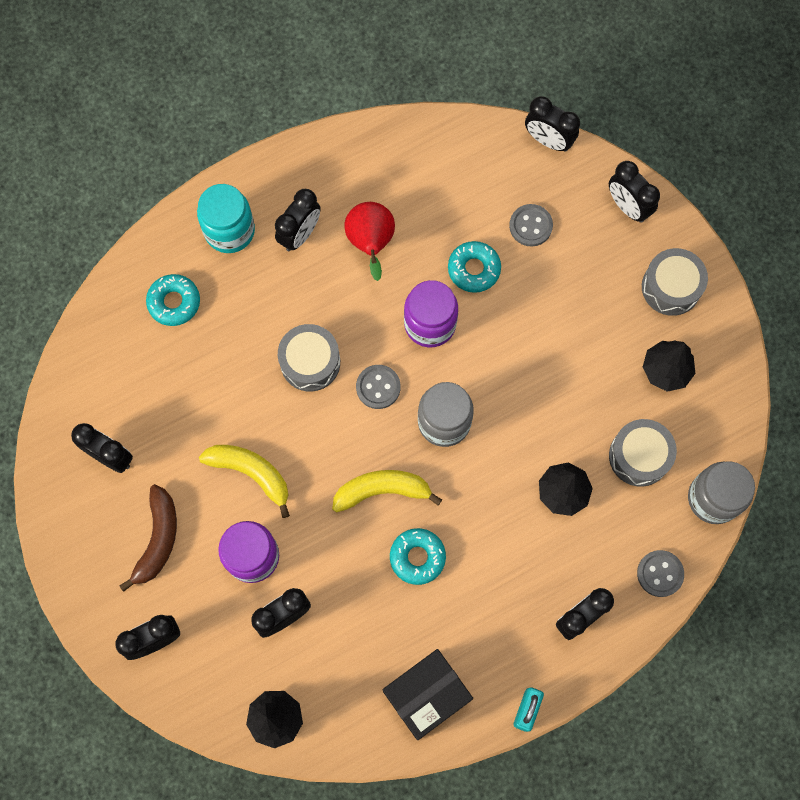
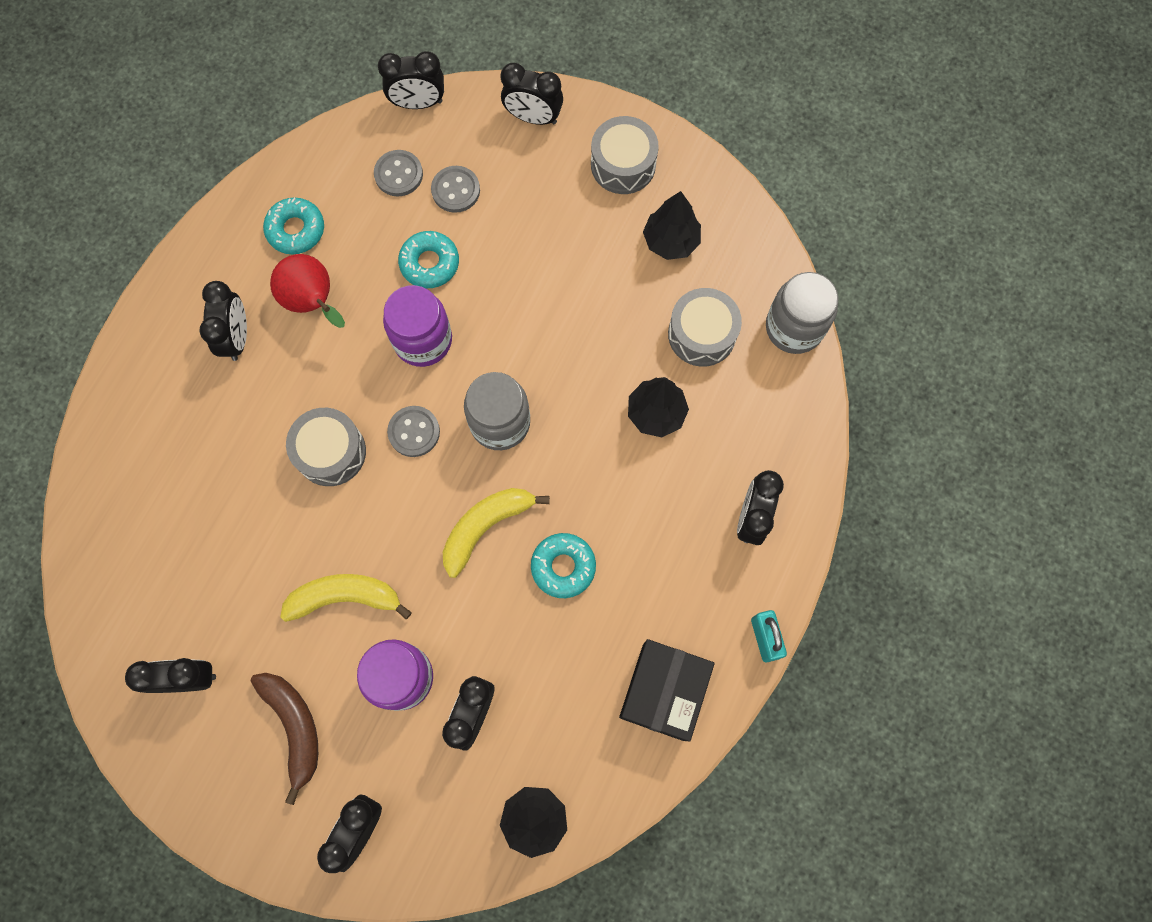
camera: 35 degrees left, 0 degrees up
turquoise donut [146,274,200,326] -> turquoise donut moved to [263,197,324,254]
turquoise jar [197,184,255,253] -> none
grey button [637,550,684,597] -> grey button moved to [374,150,423,196]

